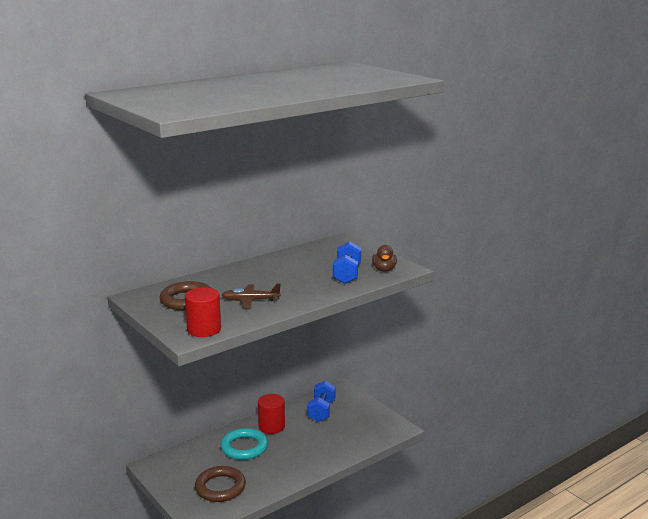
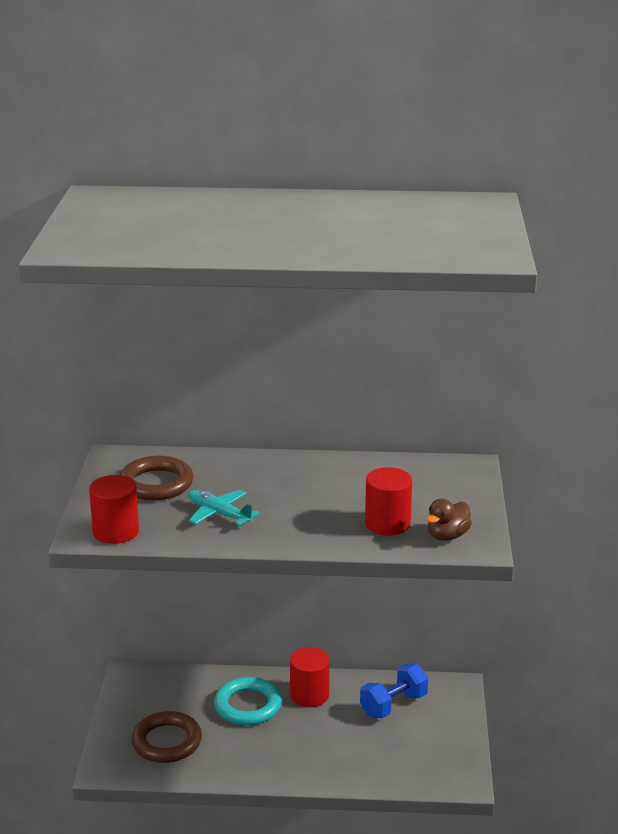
camera: 40 degrees right, 5 degrees up
brown plane [222,284,281,308] -> turquoise plane [188,490,260,526]
blue dumbbell [333,241,361,284] -> red cylinder [365,467,412,536]

